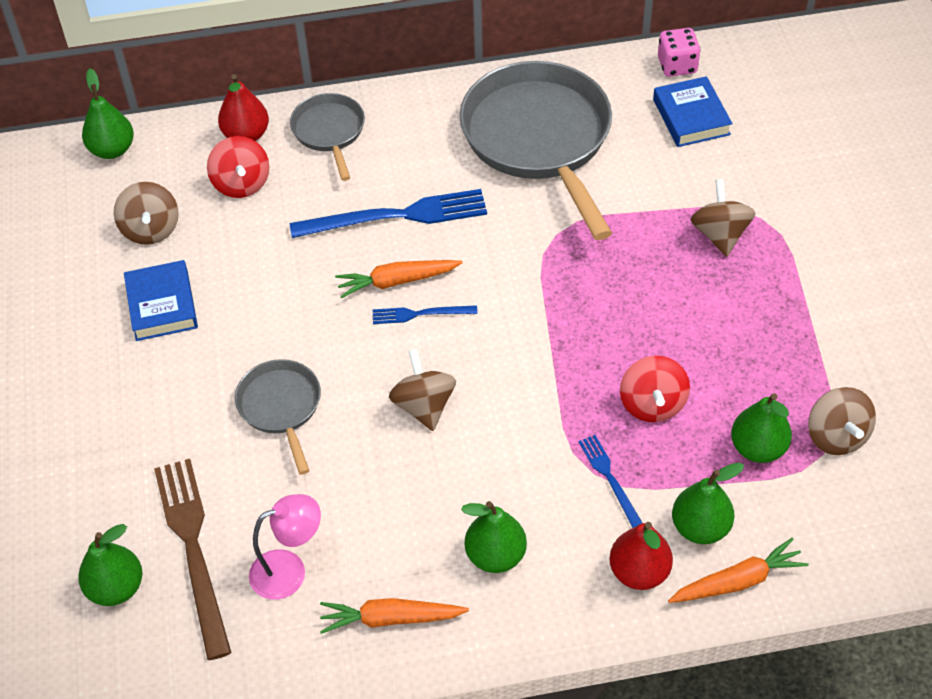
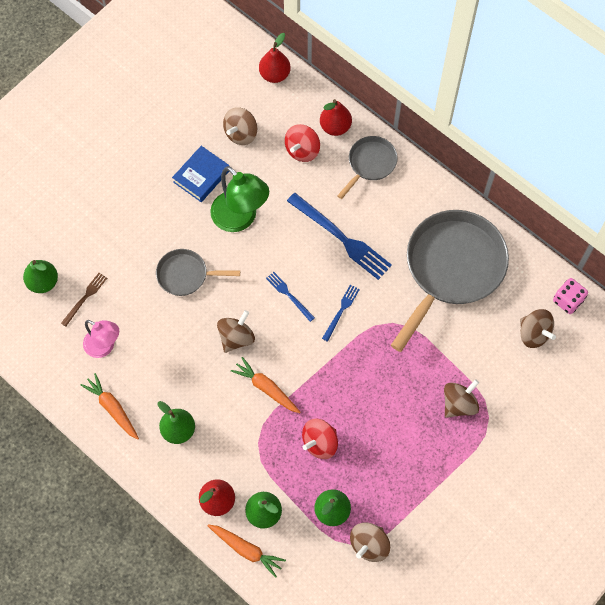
camera: 50 degrees right, 15 degrees up
green pear [82,69,134,159] -> red pear [259,33,291,83]
brown fork [154,459,232,660] -> brown fork [61,273,107,327], size x0.51
grey pan [235,359,321,475] -> grey pan turned 120 degrees counterclockwise [156,249,240,296]
orange carrot [335,260,462,299] -> orange carrot moved to [231,357,301,413]
blue fork [578,435,642,528] -> blue fork moved to [322,284,360,342]
blue book [653,76,733,147] -> brown spinning top [520,309,556,348]
none -> green lamp [210,166,269,232]

